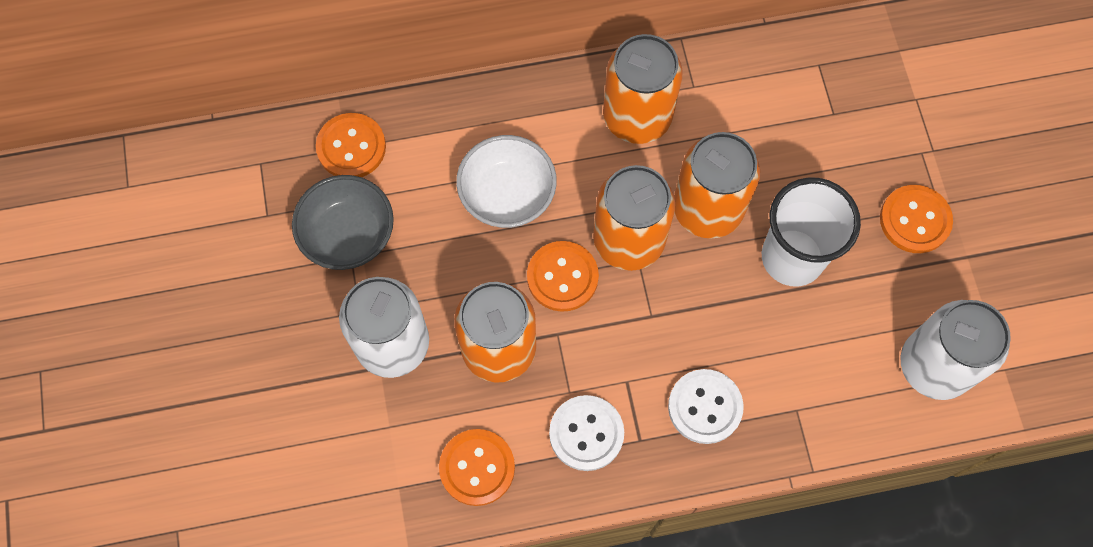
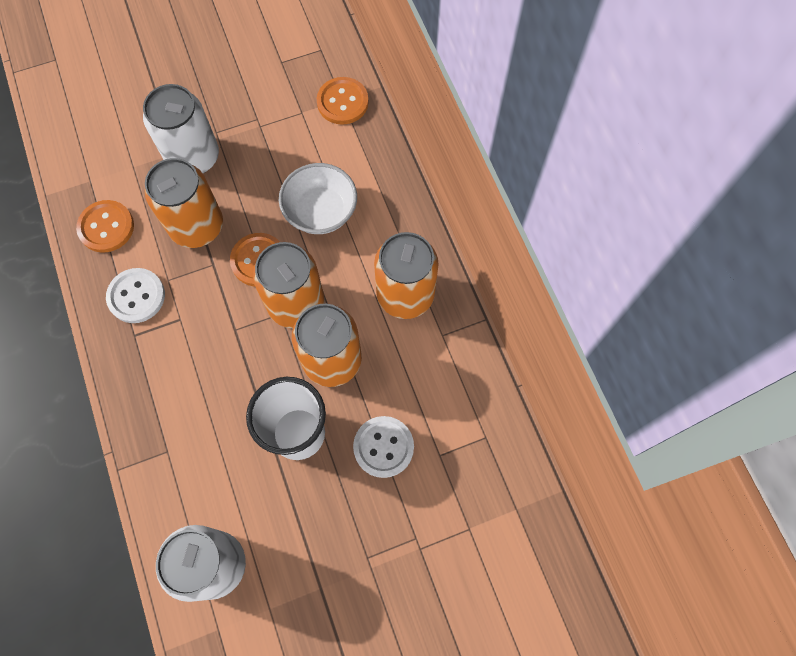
camera: 80 degrees right, 0 degrees up
grey bowl [292,175,394,270] -> none
white button [668,369,744,444] -> white button moved to [353,416,414,478]
orange button [880,185,953,253] -> none

